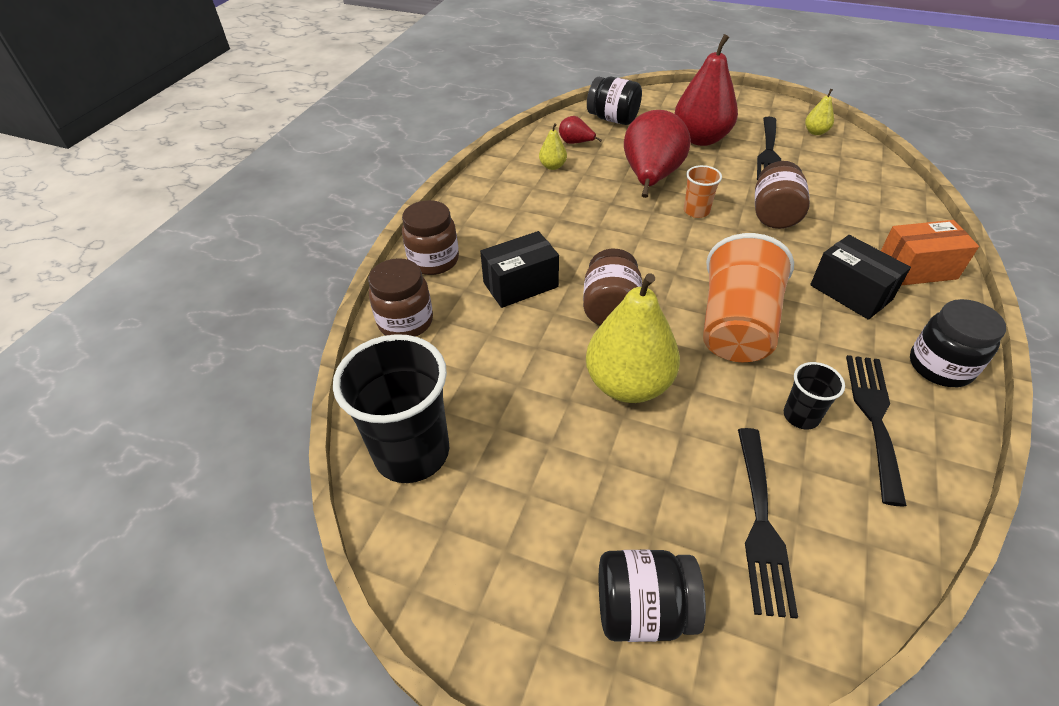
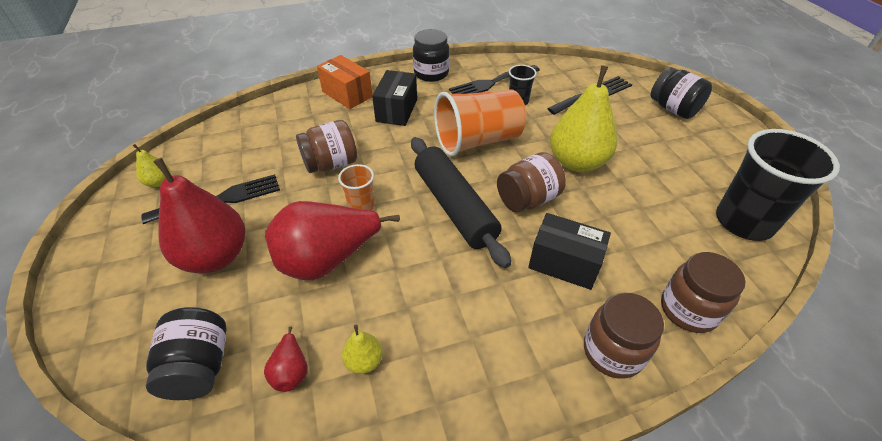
camera: 130 degrees left, 0 degrees up
none -> black rolling pin [411,137,511,268]

